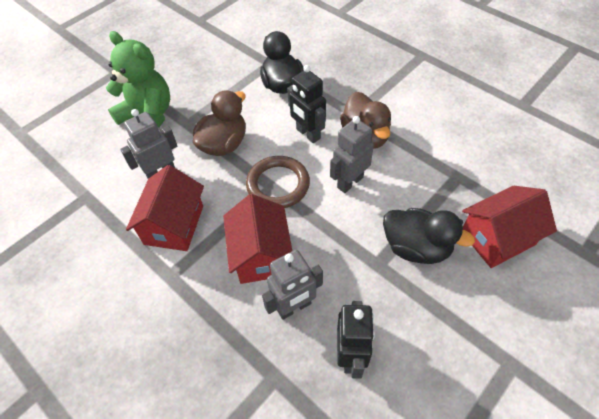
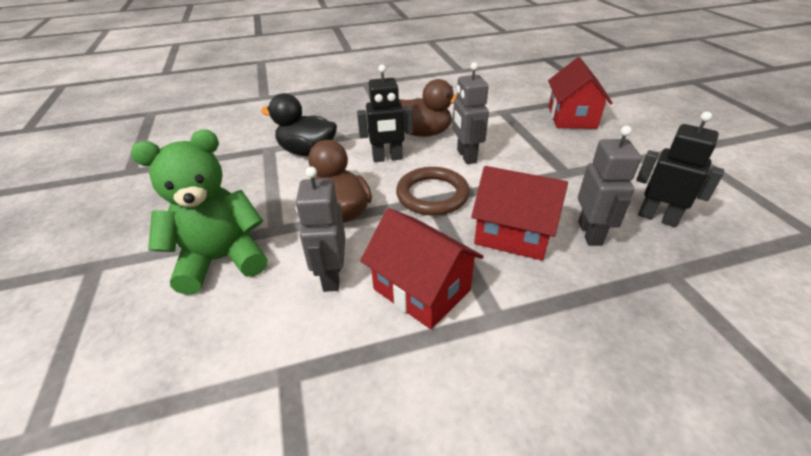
camera: 60 degrees left, 15 degrees down
black duck [383,208,475,264] -> none

